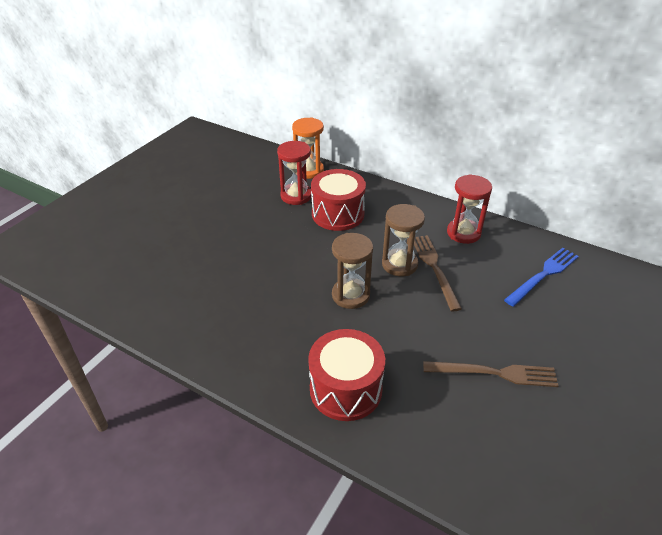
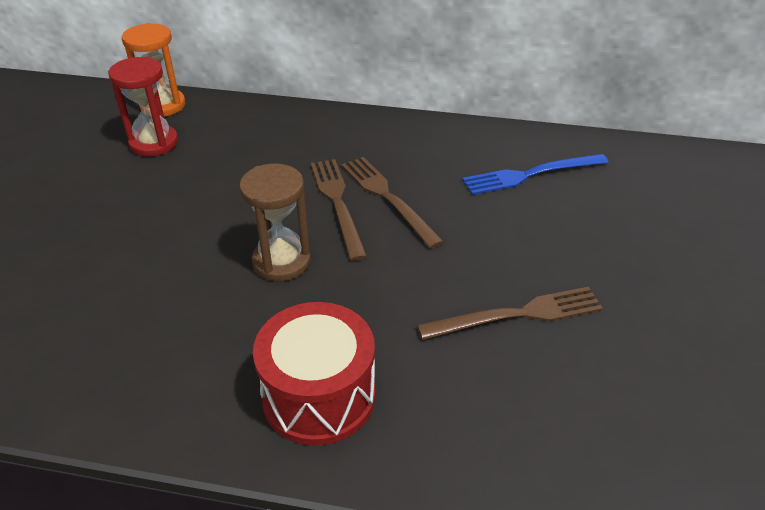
camera: 20 degrees left, 0 degrees up
red drum [311,169,366,231] -> none
brown hourglass [382,204,425,276] -> brown fork [311,159,367,261]
red hourglass [447,174,492,244] -> none
blue fork [504,248,579,307] -> blue fork turned 135 degrees counterclockwise [462,154,609,195]

